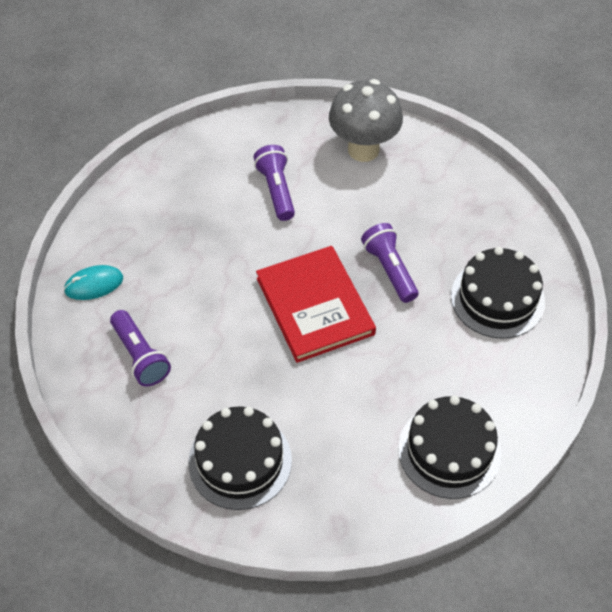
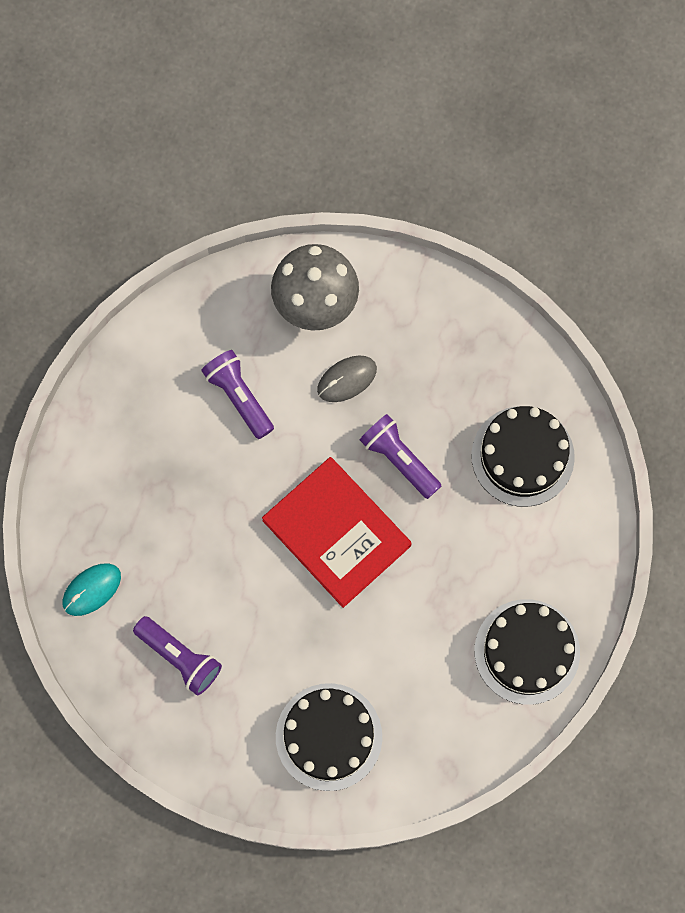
camera: 20 degrees left, 20 degrees up
none -> grey mouse [317,355,377,402]

